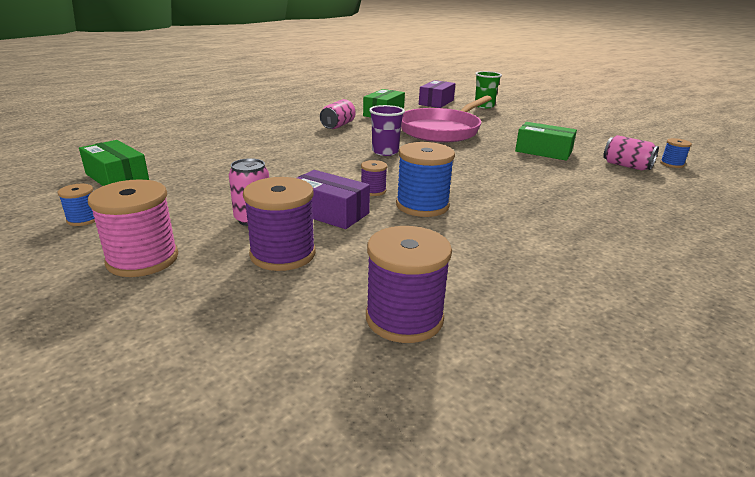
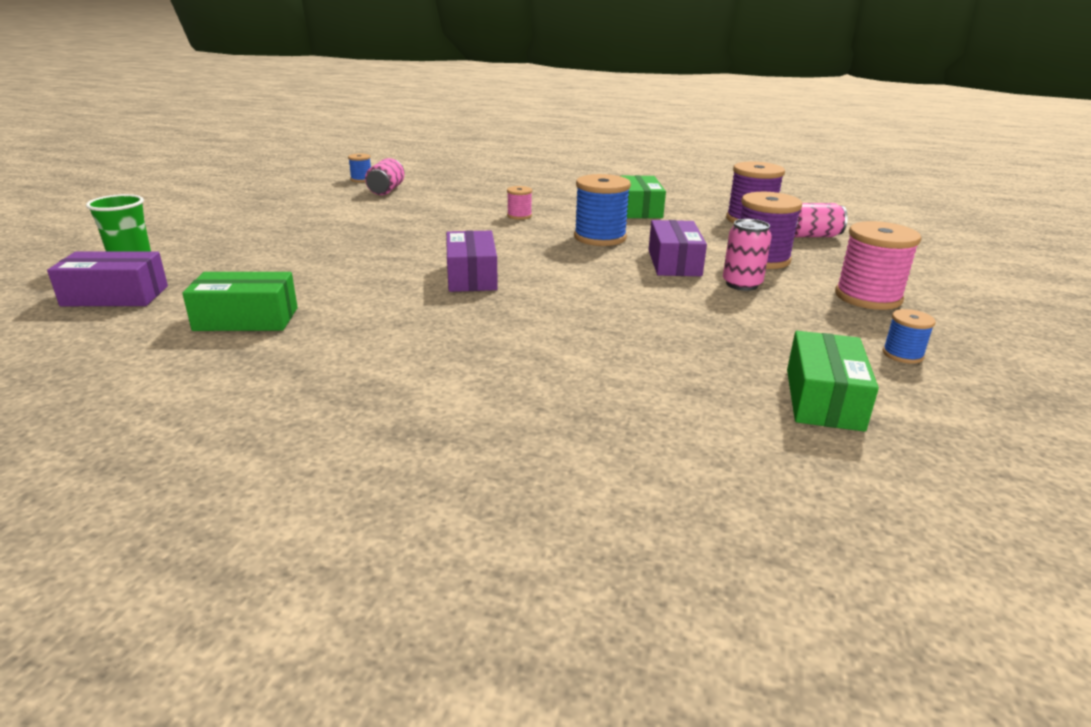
camera: 120 degrees left, 0 degrees up
pink can [320,99,356,129] -> pink can moved to [795,203,848,237]
purple spool [361,160,387,196] -> none
purple cup [369,105,405,156] -> purple box [446,231,498,292]
pink pan [401,95,492,142] -> none
green box [515,122,577,161] -> green box moved to [621,175,666,218]
none -> pink spool [507,186,532,220]

